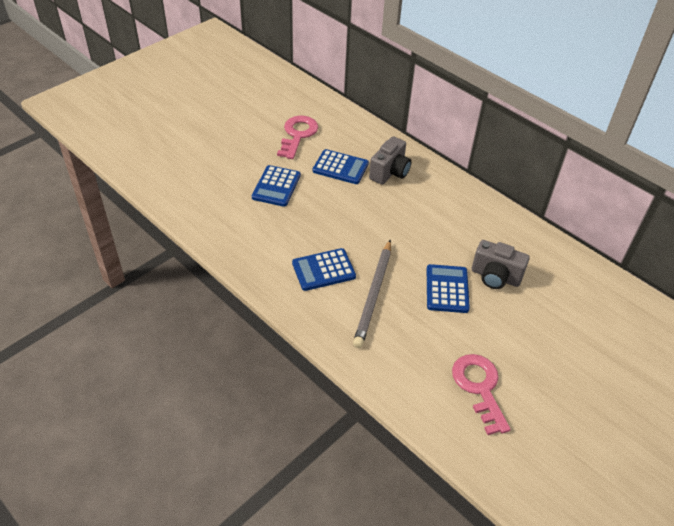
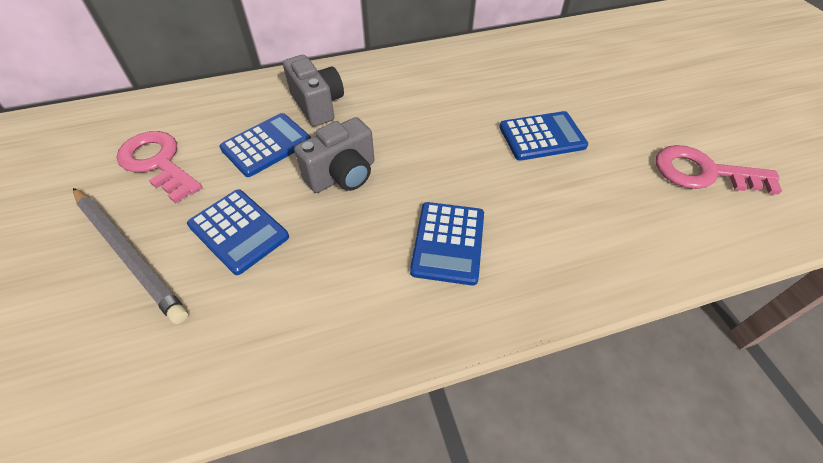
camera: 60 degrees left, 5 degrees up
grey pencil [353,240,391,348] -> grey pencil moved to [73,188,188,324]
blue calculator [427,264,470,313] -> blue calculator turned 135 degrees clockwise [499,111,588,161]
grey camera [472,240,530,289] -> grey camera moved to [294,117,374,193]

